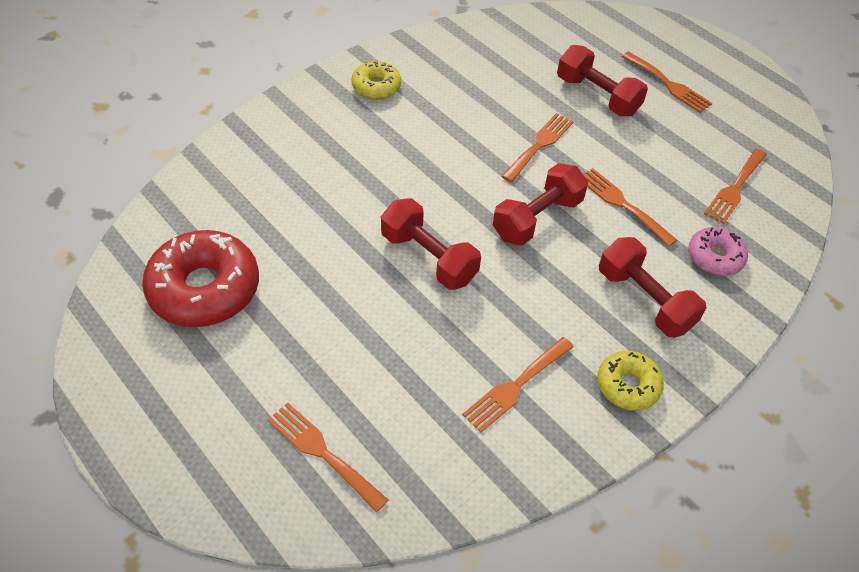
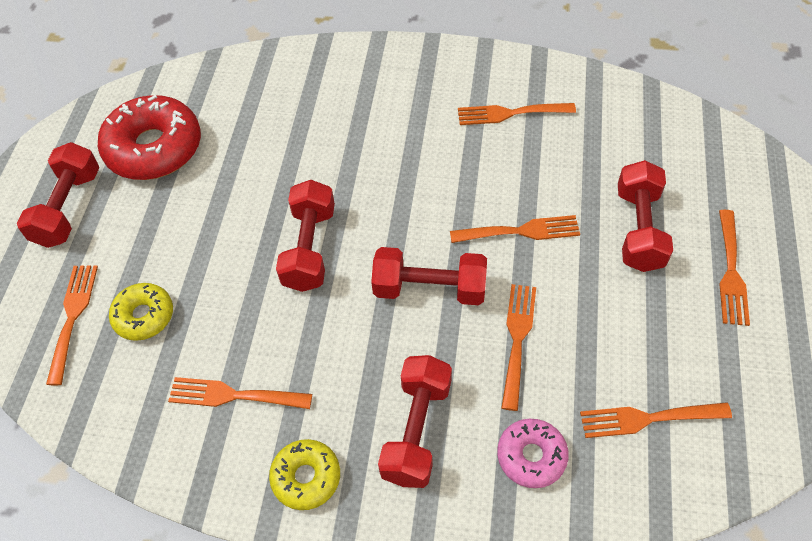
camera: 55 degrees right, 5 degrees up
yellow donut [351,61,401,99] -> yellow donut moved to [109,283,173,341]
none -> red dumbbell [17,142,99,248]
none -> orange fork [458,103,576,125]

